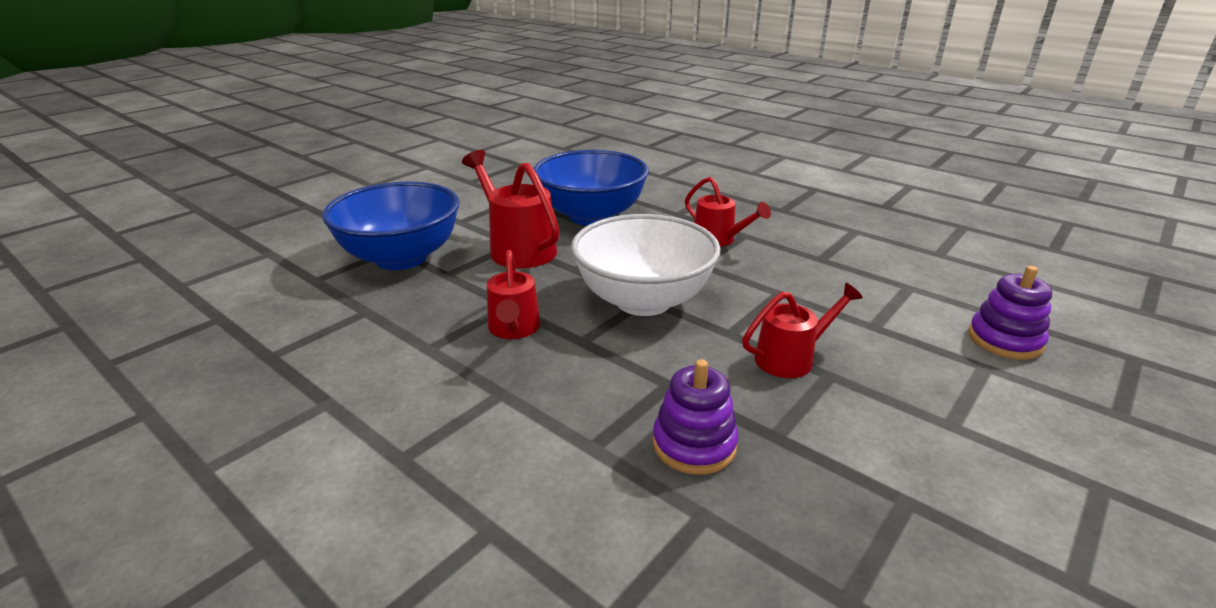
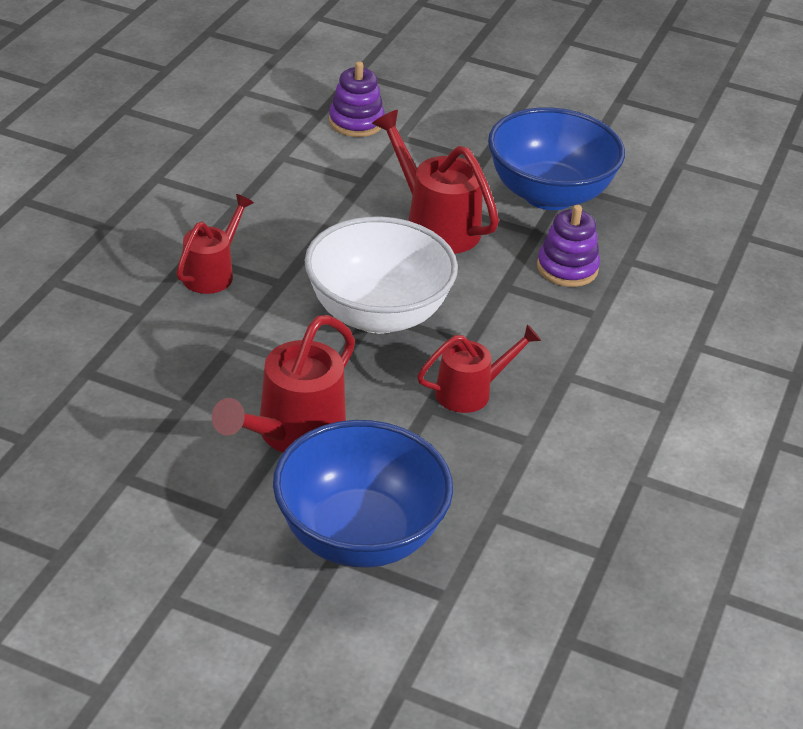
camera: 110 degrees left, 10 degrees up
blue bowl [533,150,649,226] -> blue bowl moved to [488,107,625,210]
red watering can [742,283,863,378] -> red watering can [372,110,499,254], size x1.54

